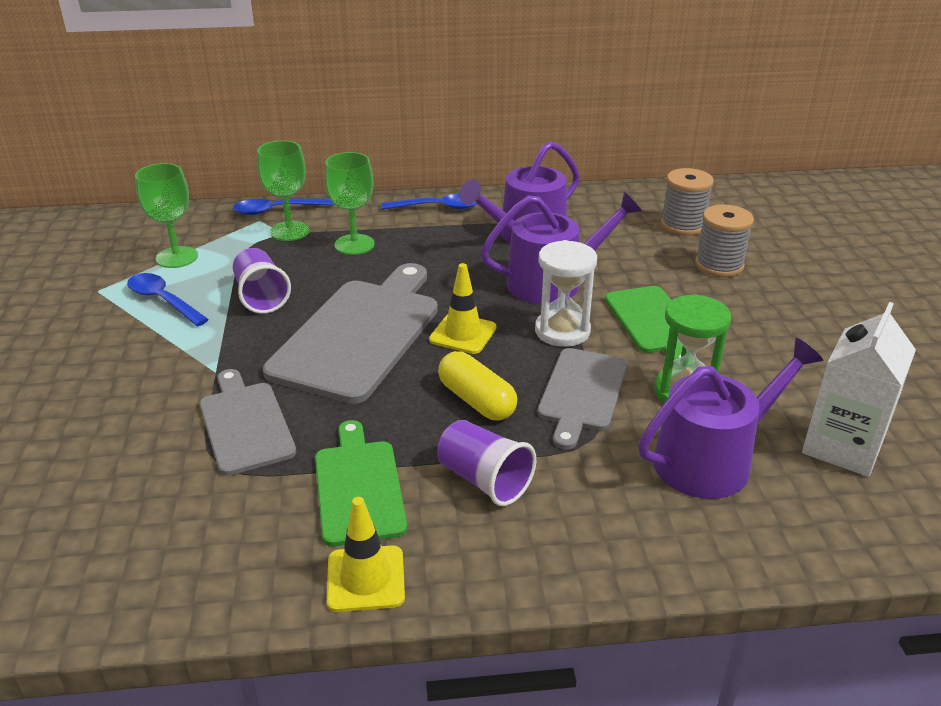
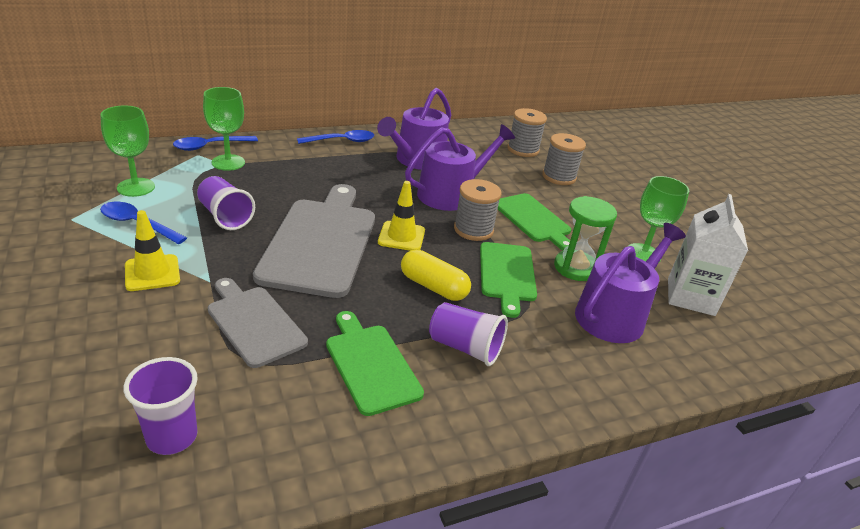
camera: 20 degrees left, 0 degrees up
green goblet [325,152,375,255] -> green goblet moved to [627,176,689,262]
yellow traffic cone [327,497,405,612] -> yellow traffic cone moved to [125,210,180,291]
white hourglass [535,240,597,347] -> grey spool [454,179,501,241]
grey cutting board [537,348,628,450] -> green cutting board [480,242,537,318]
none -> purple cup [124,357,198,455]

